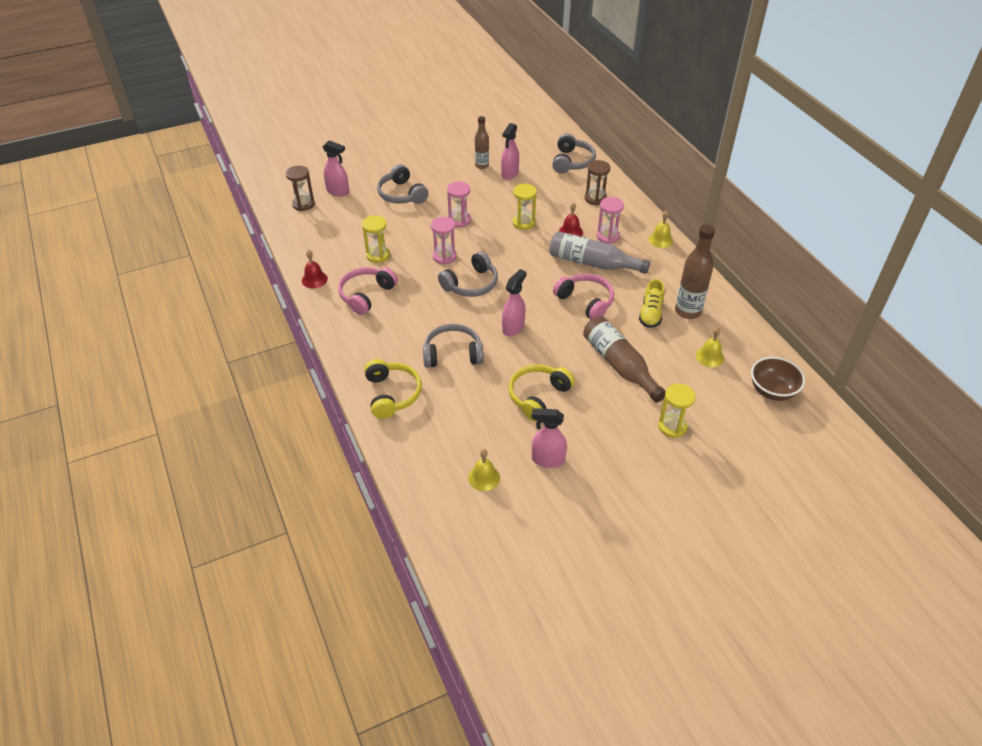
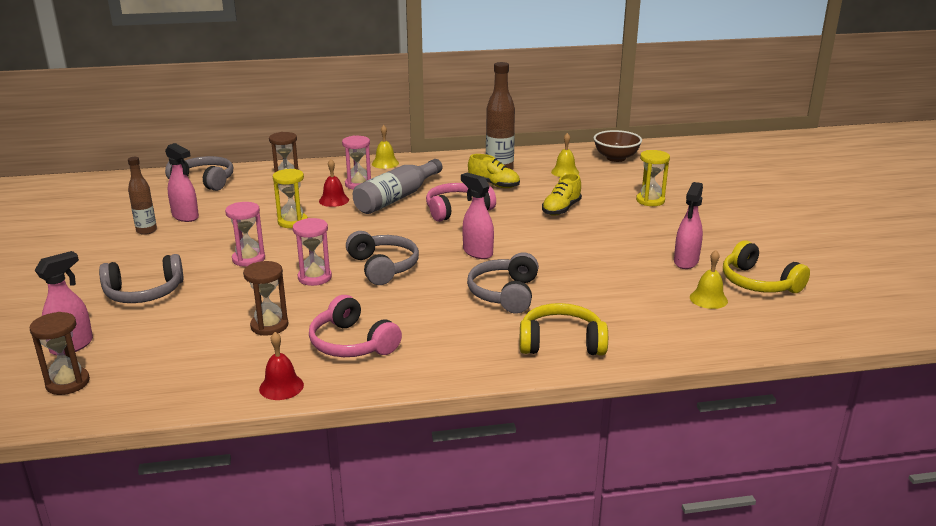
camera: 75 degrees left, 20 degrees down
yellow hourglass [362,215,390,263] -> brown hourglass [243,261,288,336]
yellow headphones [509,365,575,422] -> yellow headphones moved to [723,240,810,293]
brown bottle [583,316,666,403] -> yellow shoe [542,173,582,216]

